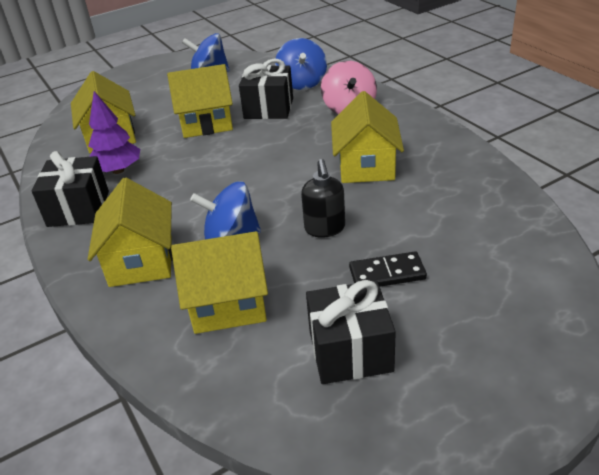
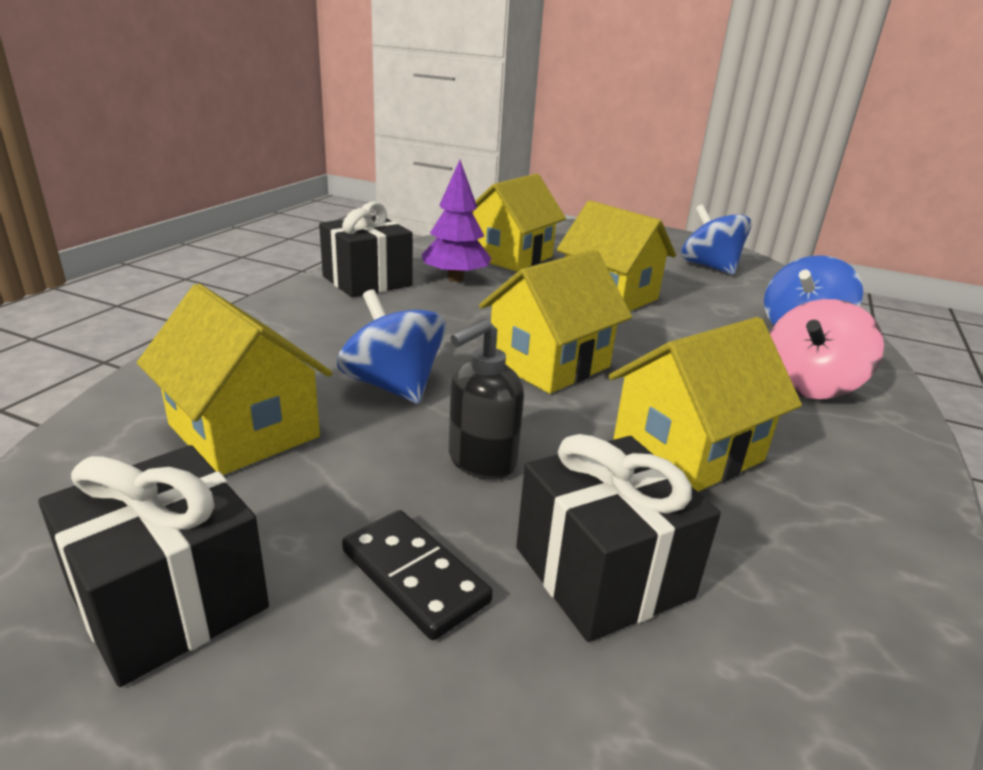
camera: 50 degrees right, 10 degrees down
yellow house [88,178,173,287] -> yellow house moved to [479,250,632,394]
black gift [239,59,293,119] -> black gift moved to [516,434,721,642]

